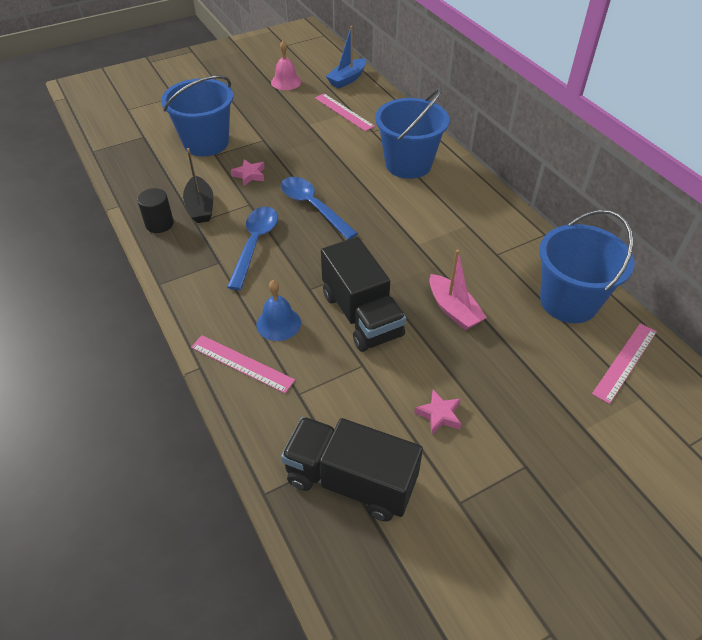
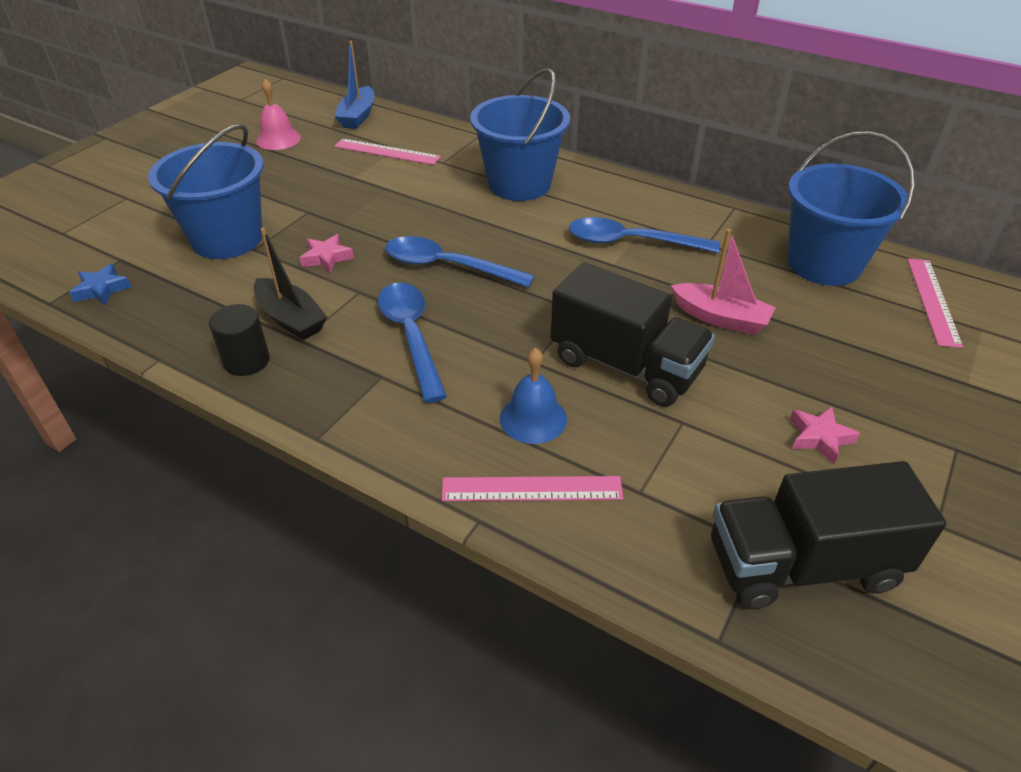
camera: 30 degrees left, 5 degrees down
none -> blue star [69,264,131,305]
none -> blue spoon [569,217,720,253]

